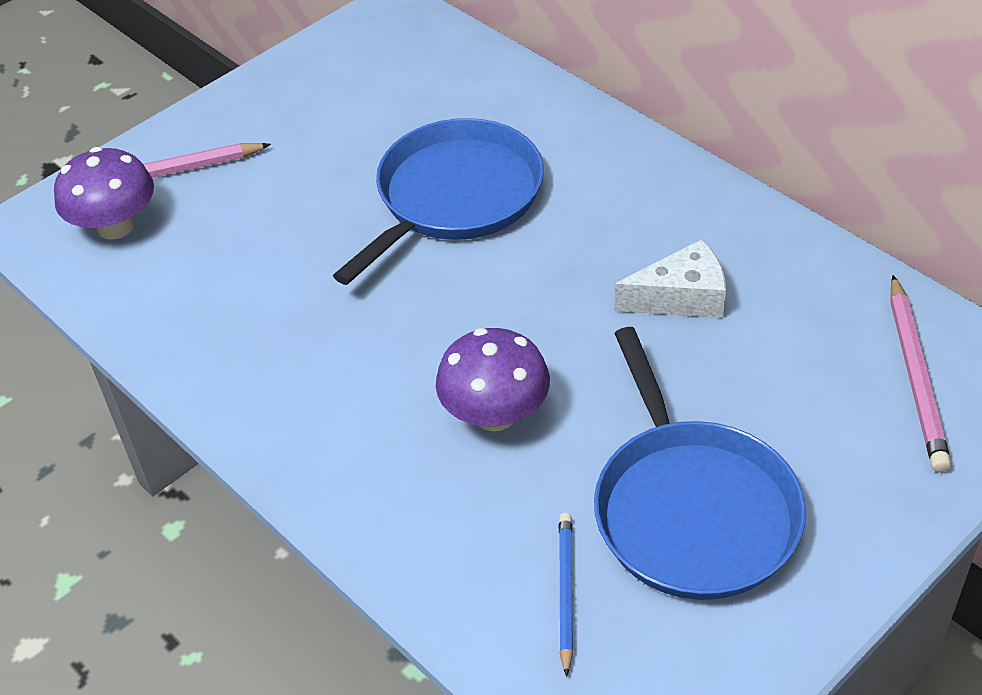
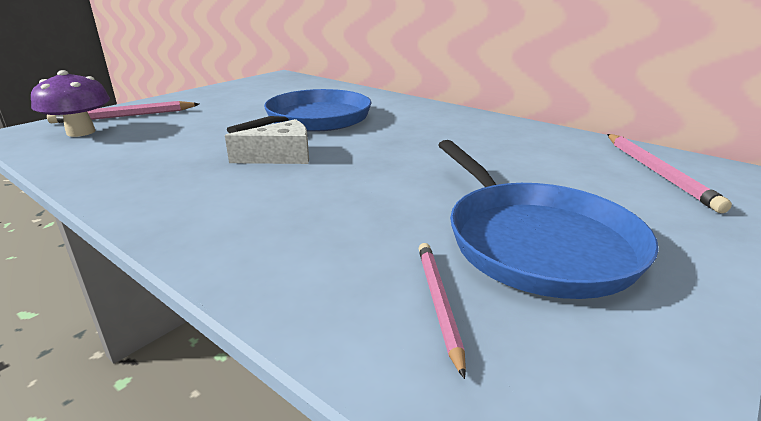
camera: 10 degrees left, 20 degrees down
purple mushroom [436,328,550,431] -> none
blue pencil [559,513,573,677] -> pink pencil [418,243,466,379]
white cheese [615,239,726,318] -> white cheese moved to [225,119,309,164]

